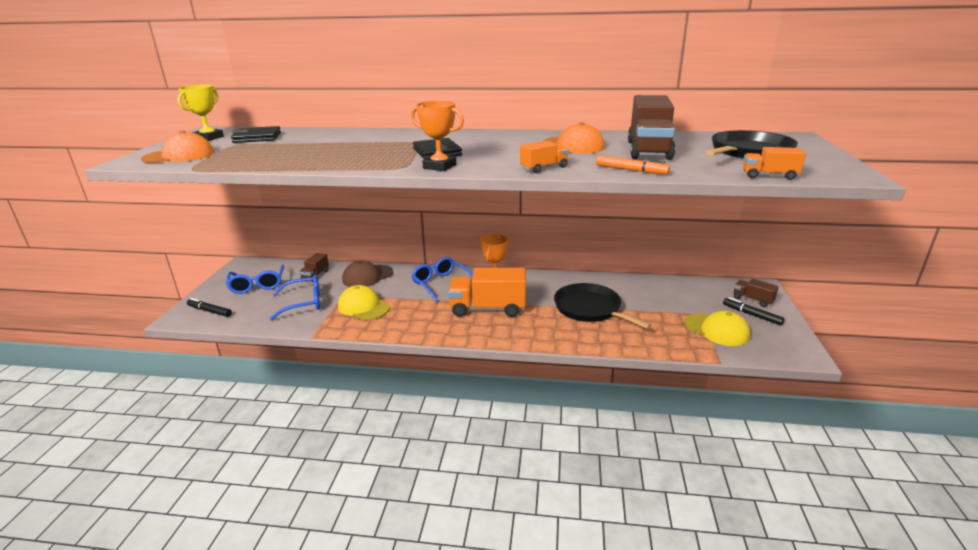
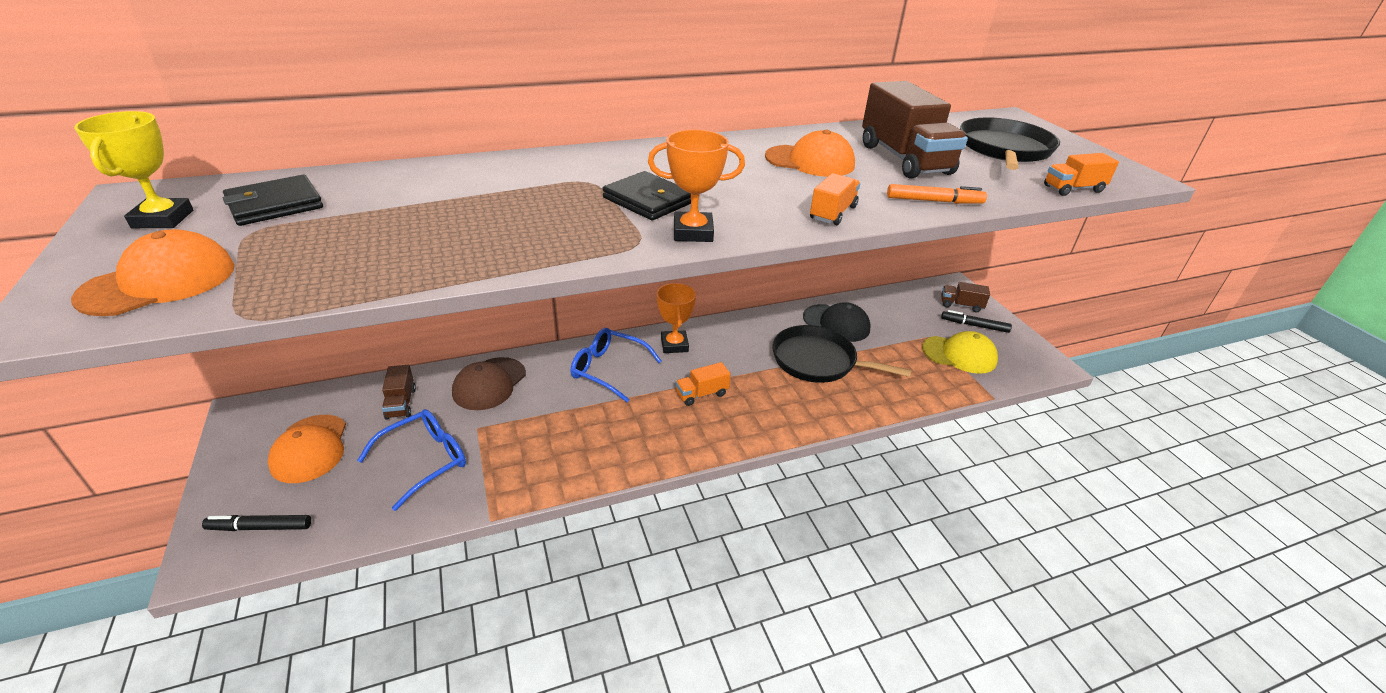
camera: 30 degrees left, 10 degrees up
blue glasses [226,265,284,294] -> orange cap [268,415,346,483]
yellow cap [338,285,390,320] -> none
orange truck [448,267,526,317] -> orange truck [675,362,731,406], size x0.50
none -> black cap [803,302,870,342]

